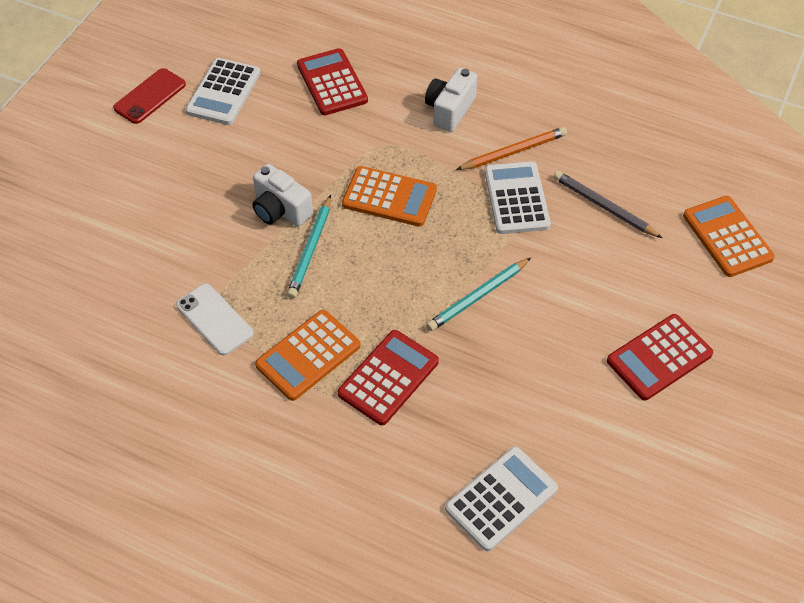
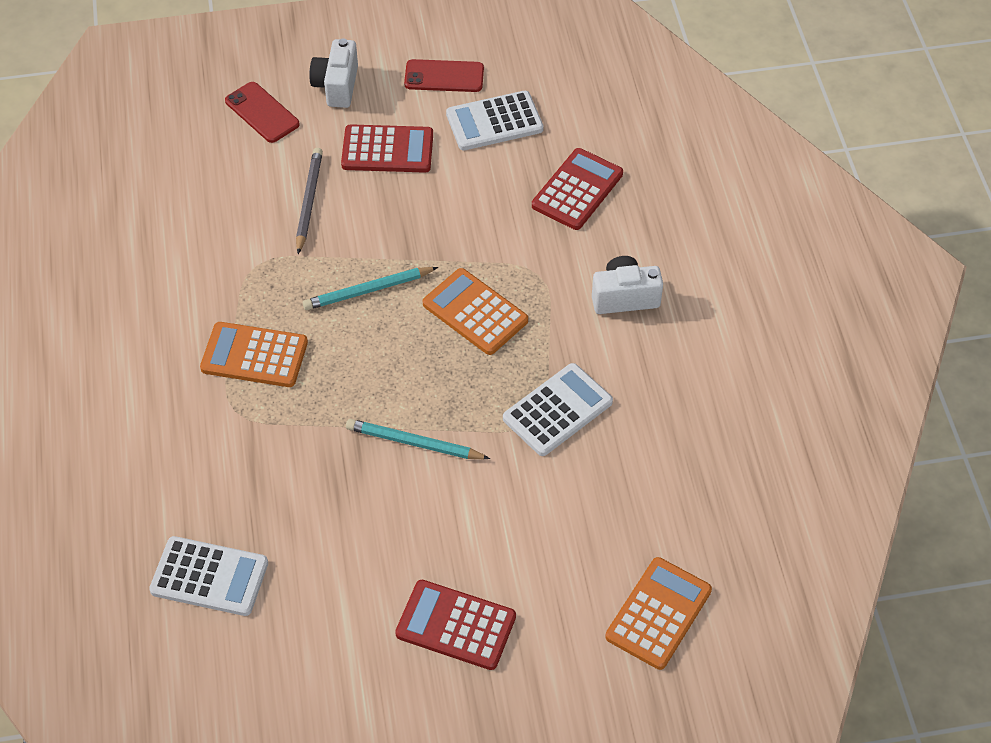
camera: 55 degrees right, 0 degrees up
white phone [176,284,254,355] -> none
white camera [252,164,313,227] -> white camera moved to [309,39,358,108]
red calculator [338,330,439,425] -> red calculator moved to [341,124,433,173]
orange calculator [342,166,437,227] -> orange calculator turned 150 degrees clockwise [423,268,528,355]
orange pencil [456,127,567,170] -> none
grey pencil [554,171,662,238] -> grey pencil moved to [296,148,323,254]
none -> red phone [225,82,300,143]

